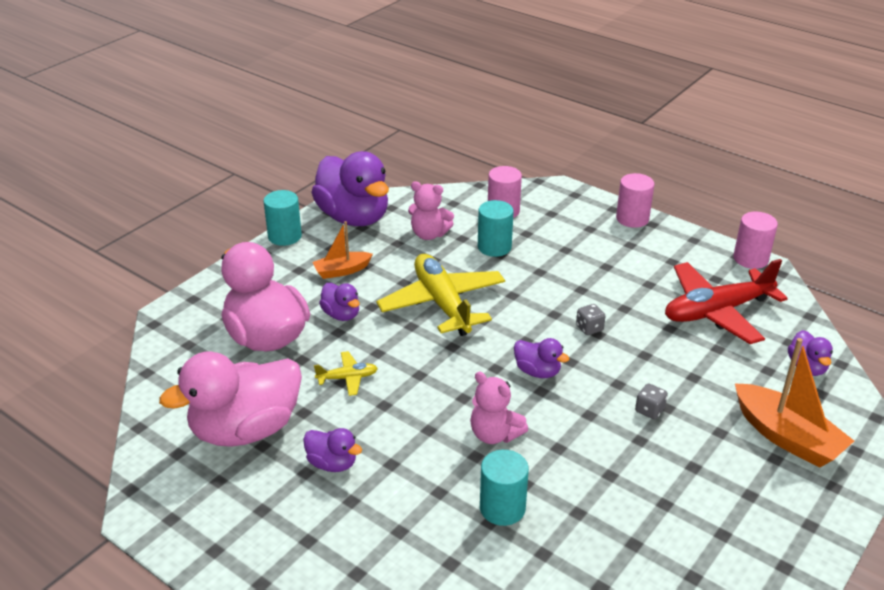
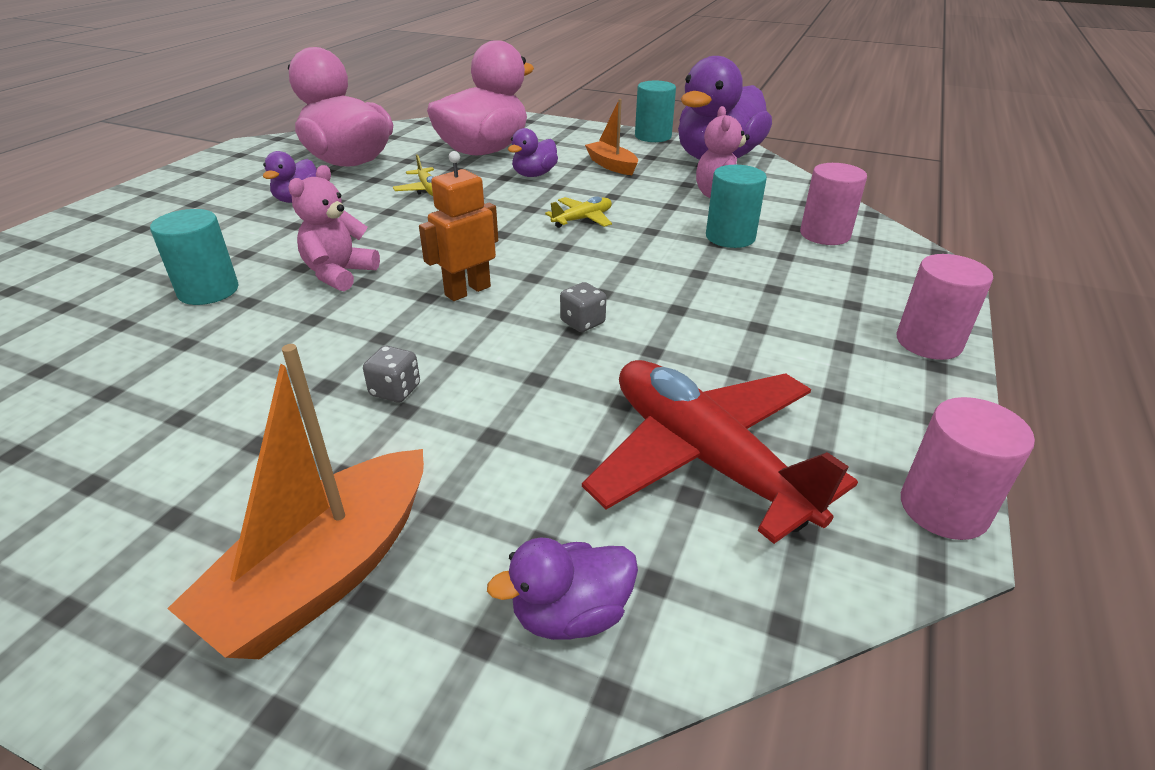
camera: 75 degrees right, 0 degrees up
yellow plane [376,254,505,336] -> yellow plane [545,196,612,228], size x0.45
purple duck [514,338,570,378] -> orange robot [419,151,498,301]

